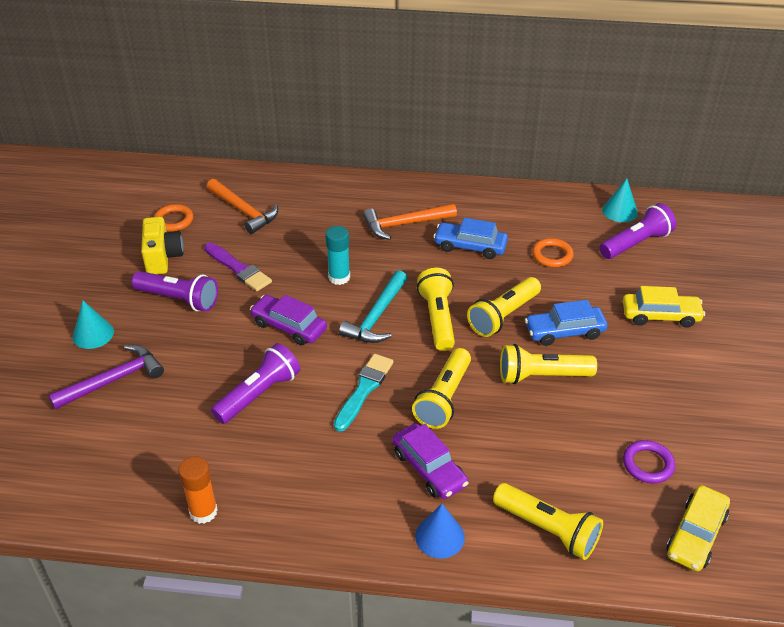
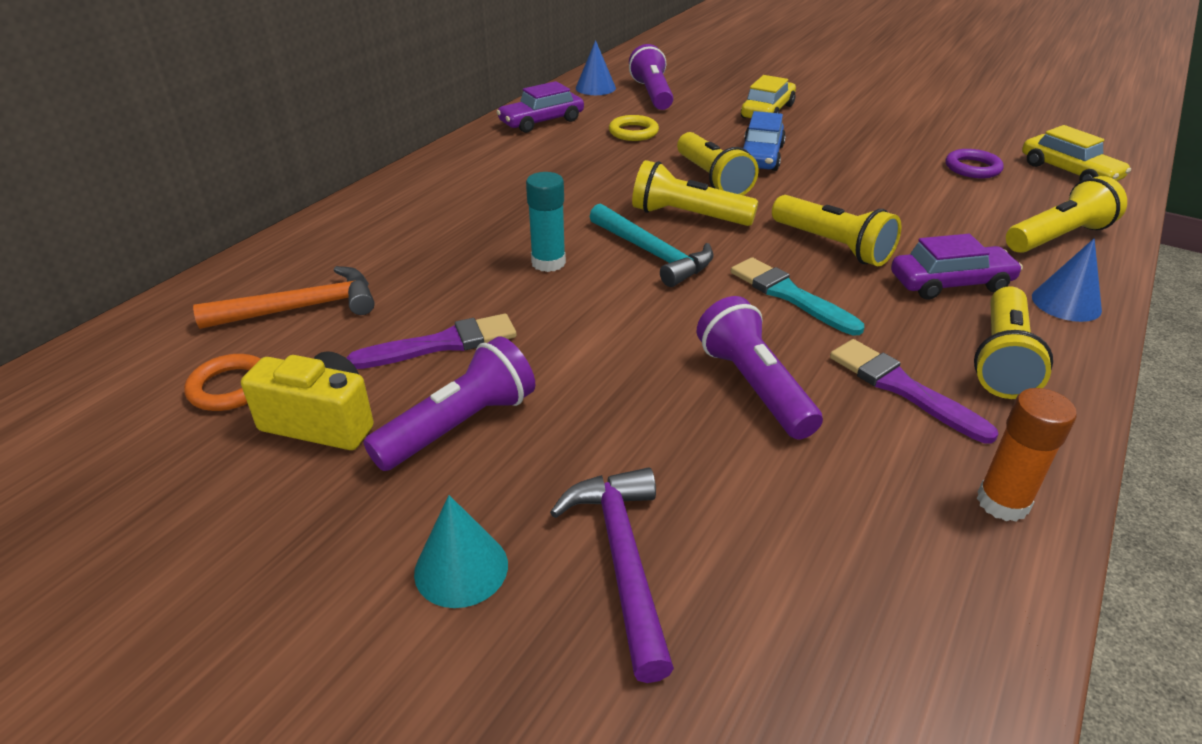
camera: 65 degrees left, 5 degrees down
purple car [250,295,327,345] -> purple car moved to [497,81,584,133]
orange hammer [363,204,457,240] -> none
blue car [433,218,508,259] -> none
yellow flashlight [500,344,597,384] -> yellow flashlight moved to [974,286,1053,399]
orange ring [532,238,574,268] -> yellow ring [609,115,659,141]
turquoise cone [602,179,638,222] -> blue cone [576,40,616,95]
none -> purple brush [830,339,998,443]

